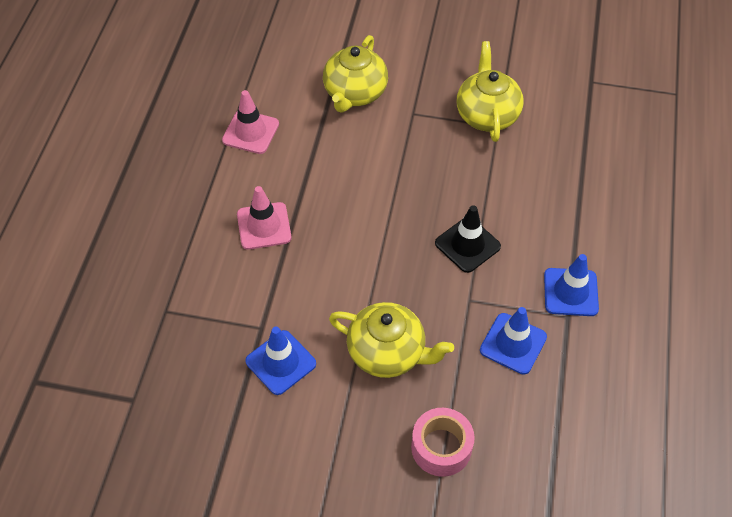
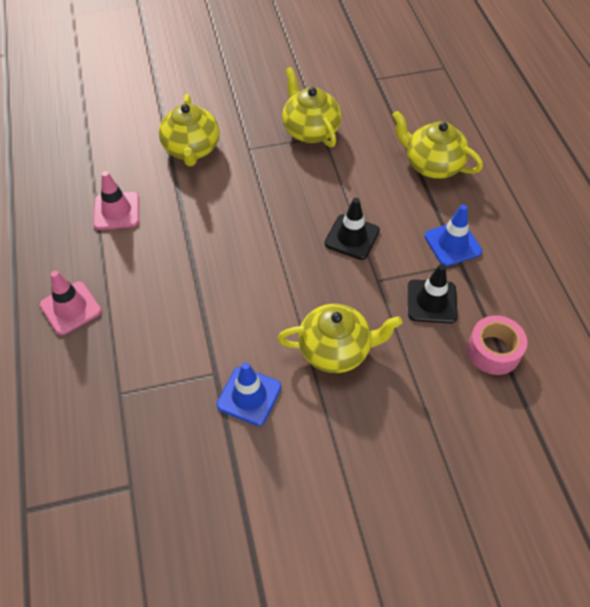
camera: 25 degrees left, 0 degrees up
pink traffic cone [237,186,292,250] -> pink traffic cone moved to [40,271,102,335]
pink tape [411,408,475,477] -> pink tape moved to [467,315,527,375]
blue traffic cone [480,307,547,375] -> black traffic cone [408,264,458,323]
none -> yellow teapot [392,111,483,179]

